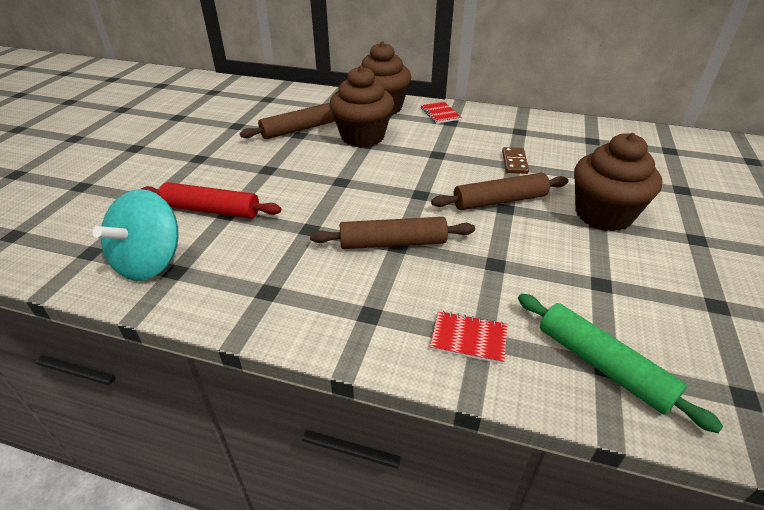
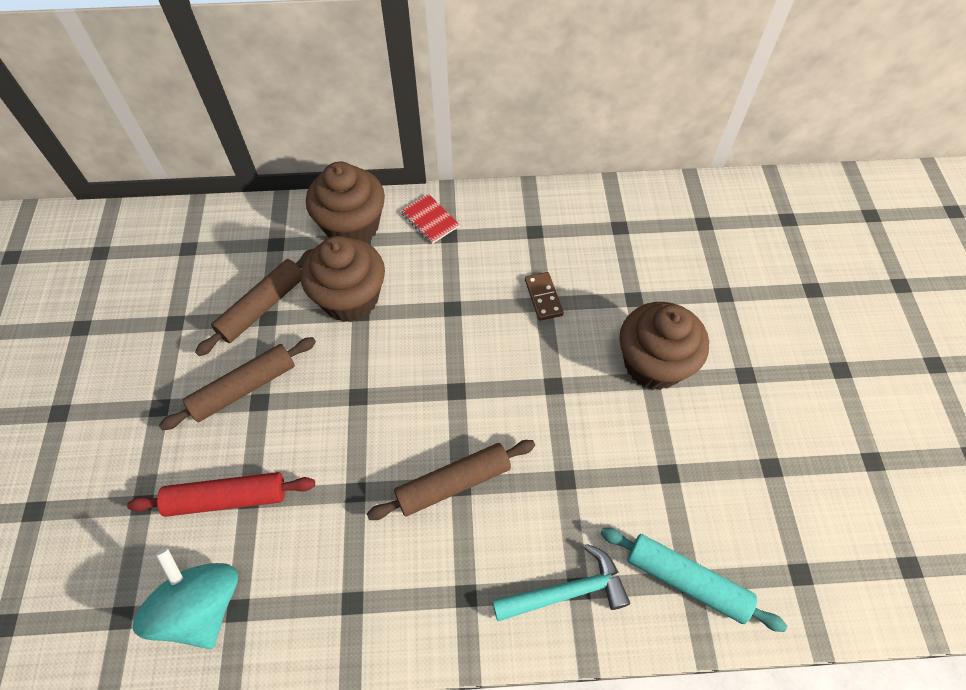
camera: 20 degrees left, 20 degrees up
turquoise spinning top [93,189,179,281] -> turquoise spinning top turned 150 degrees clockwise [133,548,238,649]
red notebook [430,311,508,364] -> turquoise hammer [492,544,630,621]
brown rolling pin [431,173,569,210] -> brown rolling pin moved to [159,337,316,430]
green rolling pin [518,294,723,433] -> turquoise rolling pin [600,527,787,632]

